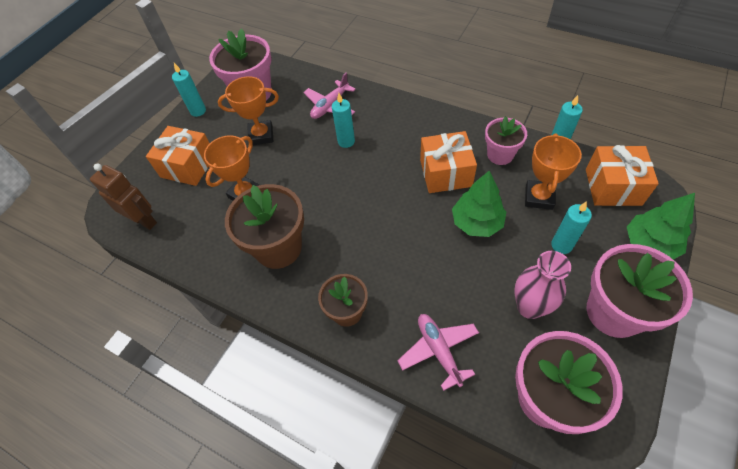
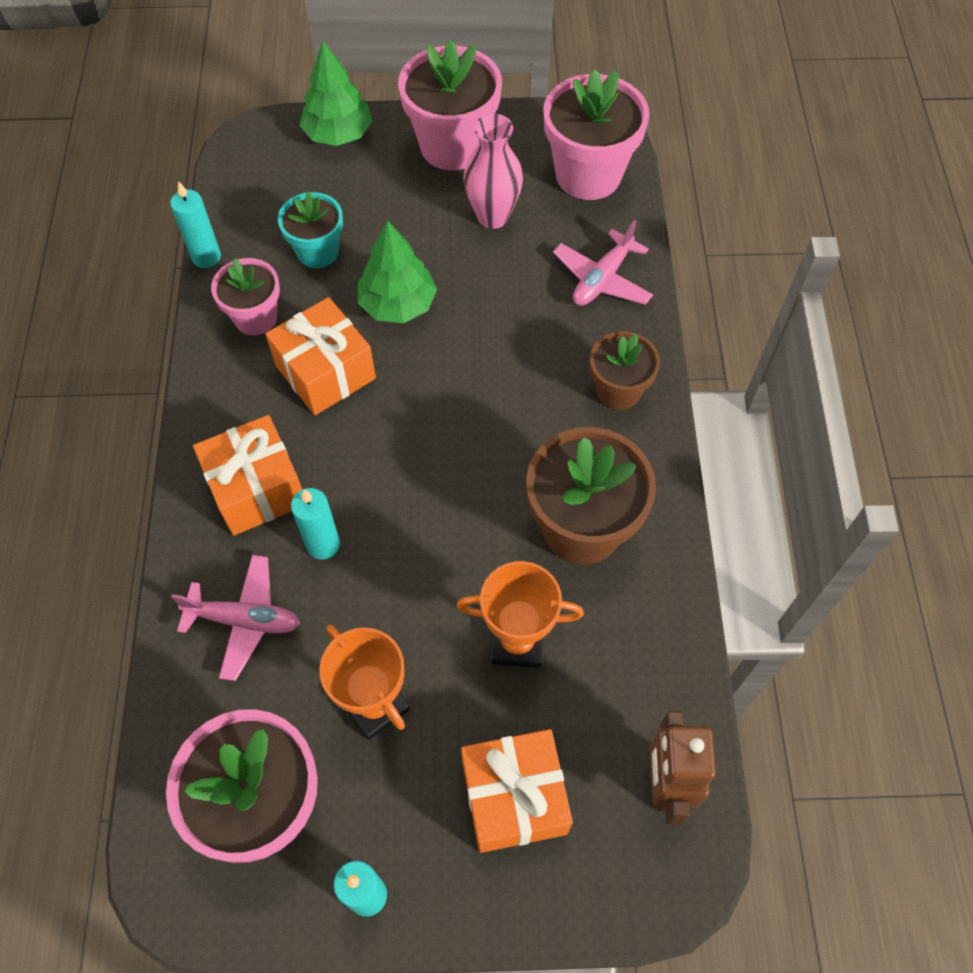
camera: 125 degrees left, 5 degrees up
orange trophy [525,133,582,210] -> turquoise flower pot [278,191,343,268]
turquoise candle [551,201,592,254] -> none
orange gift [586,145,659,206] -> orange gift moved to [193,415,302,536]

